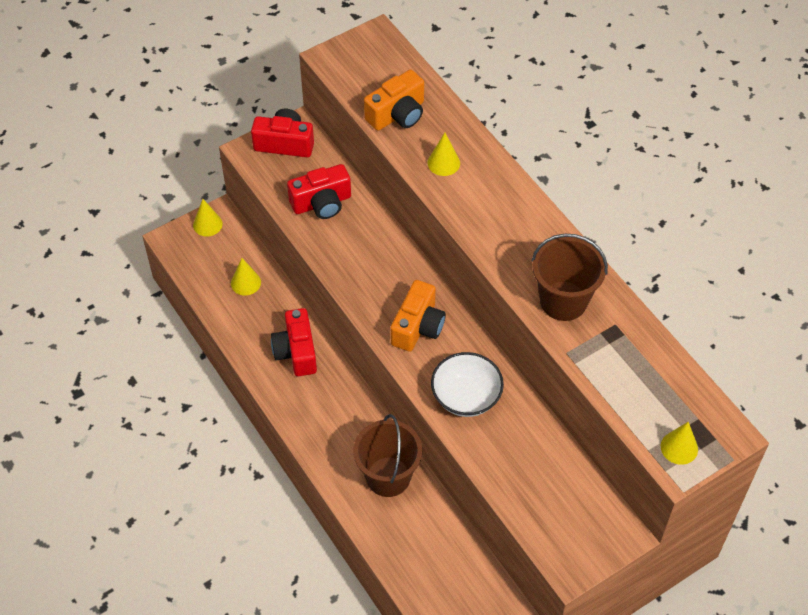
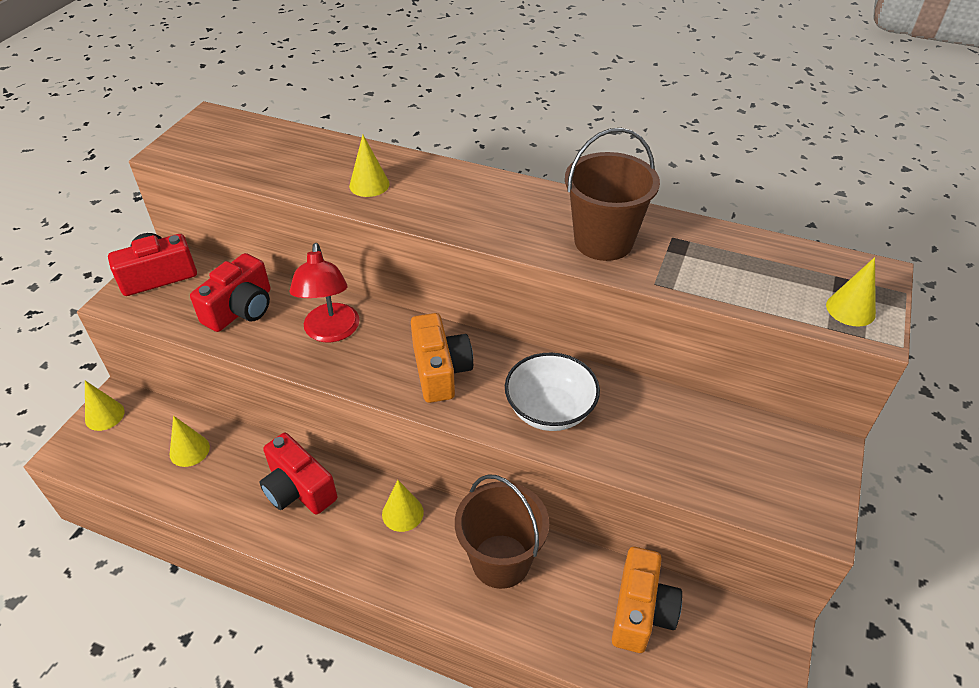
camera: 35 degrees left, 10 degrees down
orange camera [364,70,424,131] -> orange camera moved to [612,547,682,653]
none -> red lamp [290,243,359,342]
none -> yellow cone [382,480,424,532]

